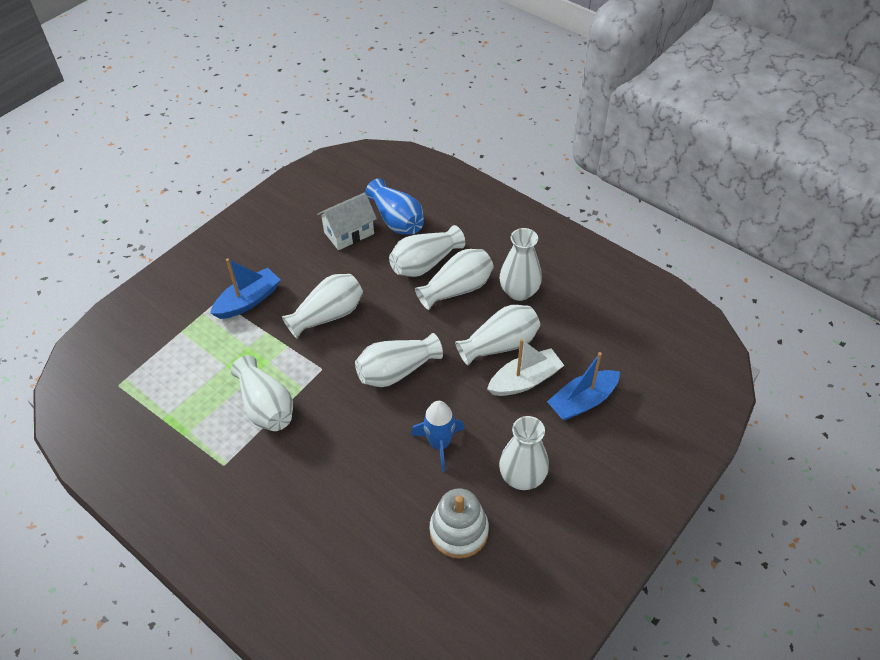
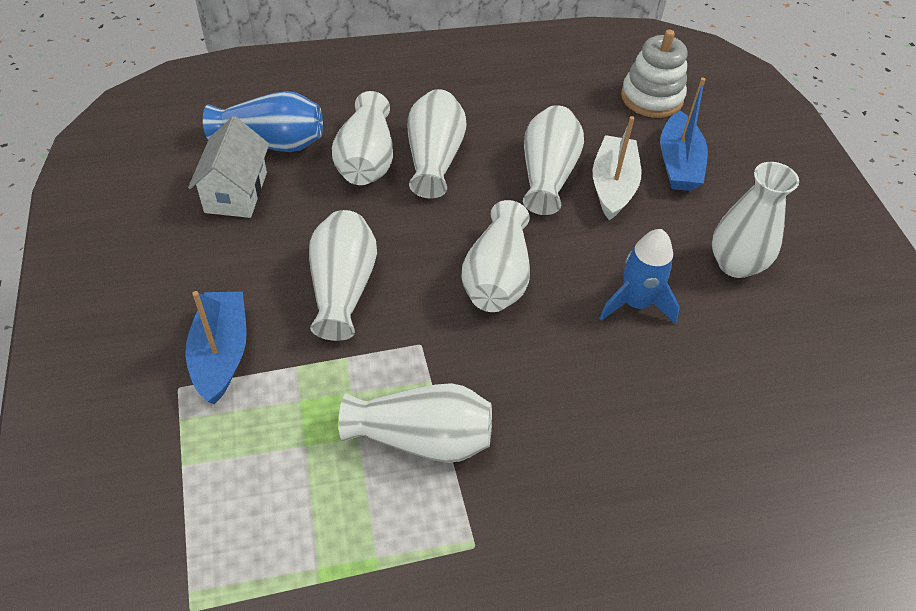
camera: 55 degrees left, 0 degrees up
white stacking toy [430,489,489,559] -> white stacking toy moved to [621,30,687,118]
white vase [499,228,542,301] -> none

